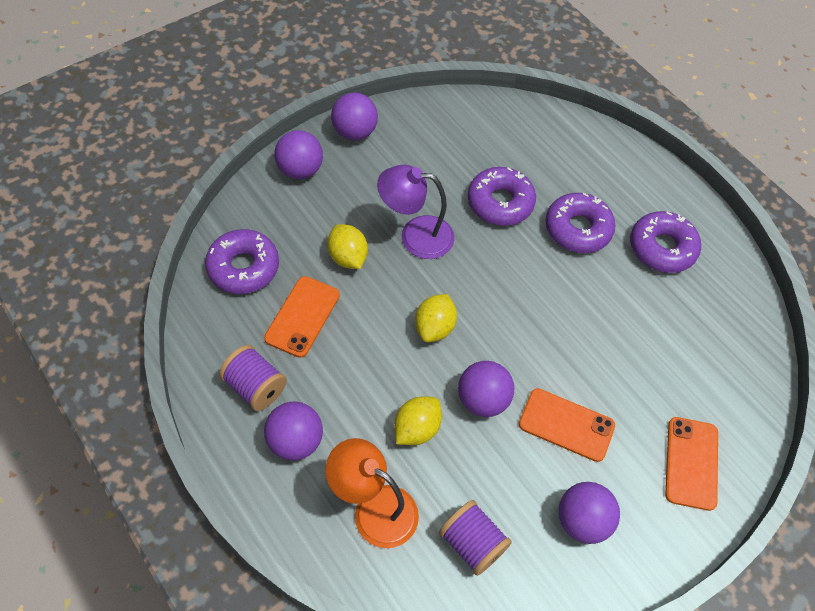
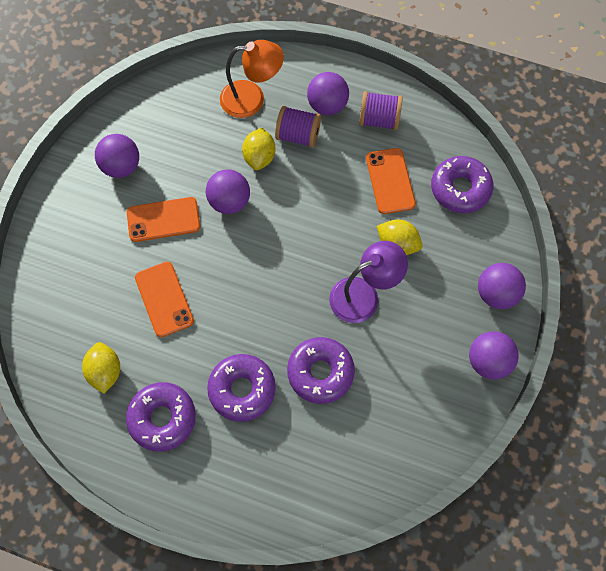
camera: 150 degrees right, 10 degrees up
yellow lemon [415,294,457,342] -> yellow lemon moved to [82,342,120,394]
purple spool [439,500,512,576] -> purple spool moved to [275,106,321,148]
orange phone [665,417,718,511] -> orange phone moved to [135,262,194,337]

